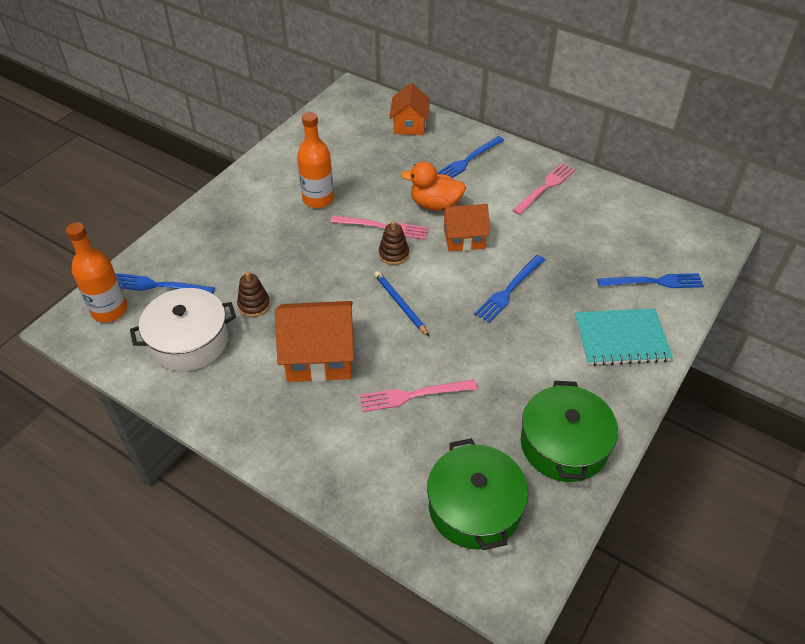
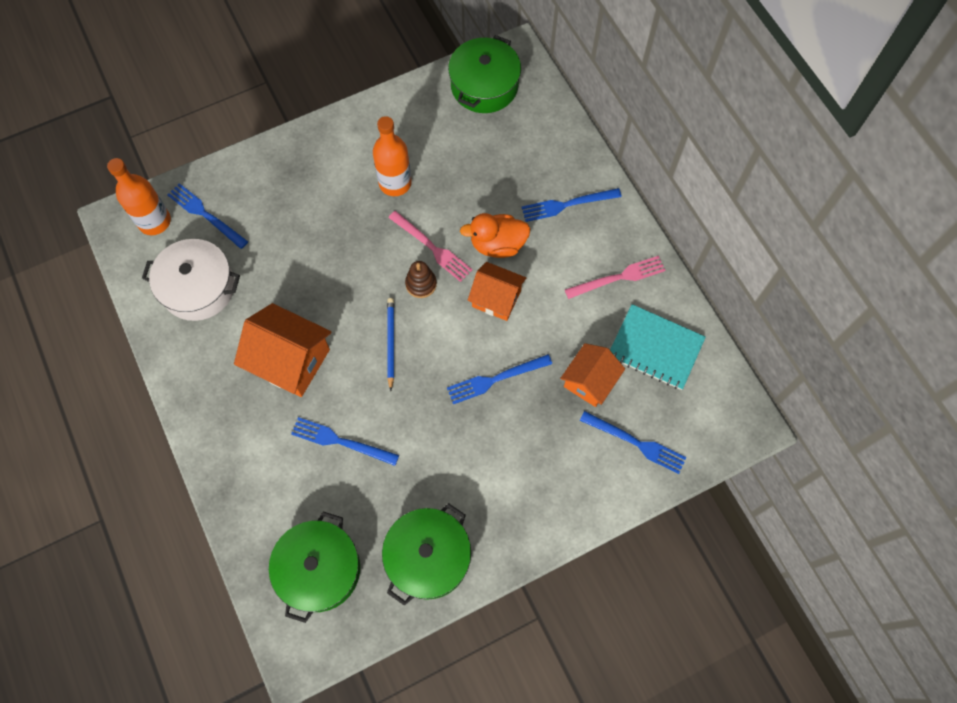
camera: 30 degrees right, 20 degrees up
brown stacking toy [237,272,270,317] -> none
pink fork [360,380,478,412] -> blue fork [291,417,399,466]
orange house [389,83,430,135] -> orange house moved to [560,343,625,407]
orange duck [401,161,466,211] -> orange duck turned 45 degrees counterclockwise [460,213,530,258]
turquoise notebook [575,308,673,366] -> turquoise notebook moved to [610,304,706,390]
none -> green pot [448,35,521,113]

